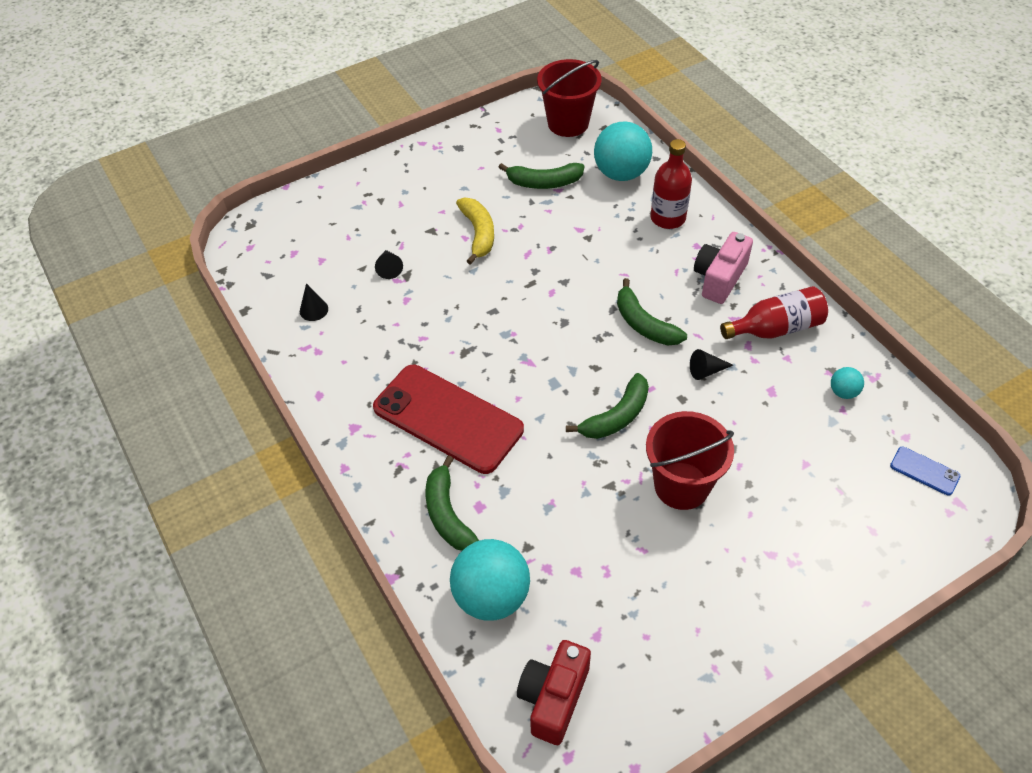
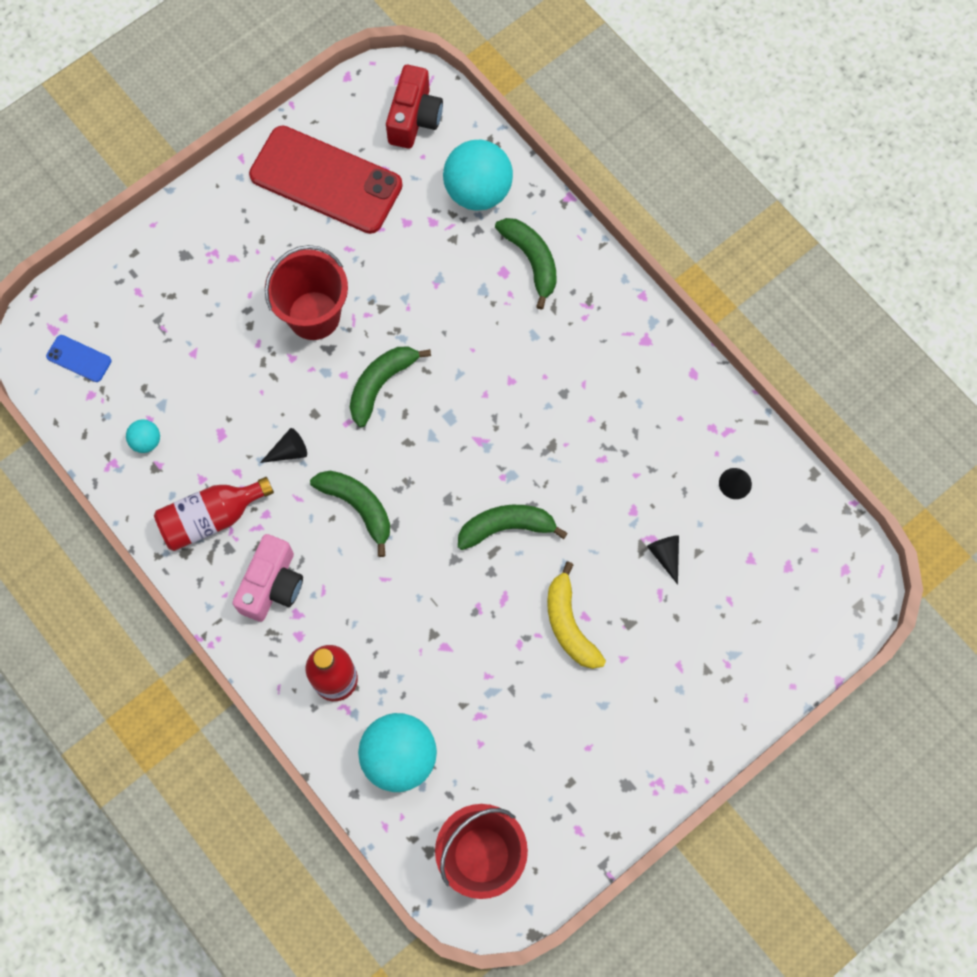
camera: 170 degrees right, 20 degrees up
red phone [373,365,524,474] -> red phone moved to [249,126,403,234]
green banana [498,163,584,189] -> green banana moved to [458,505,568,550]

